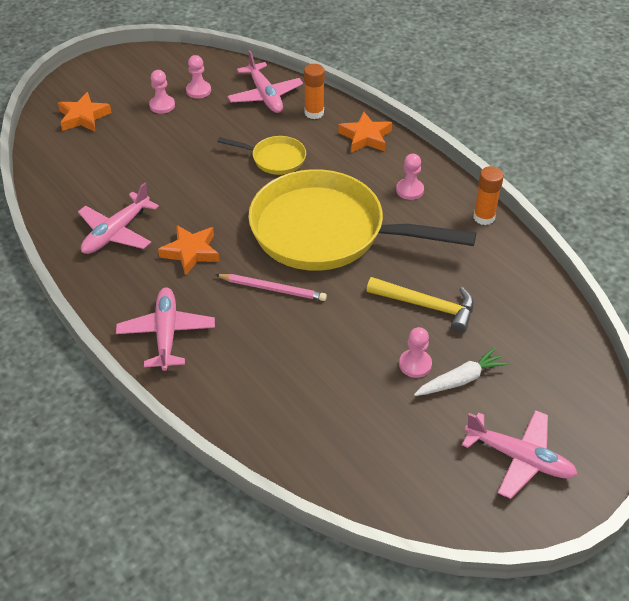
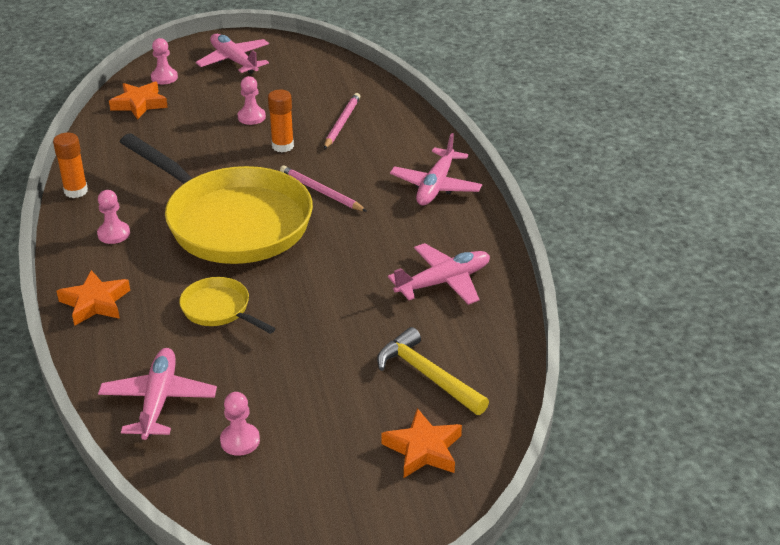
camera: 155 degrees left, 10 degrees down
pink pawn [149,70,175,114] -> pink pawn moved to [151,38,178,84]
orange star [158,225,220,276] -> orange star moved to [109,82,168,120]
orange glue stick [304,64,325,119] -> orange glue stick moved to [268,90,294,152]
yellow hammer [367,277,474,333] -> yellow hammer moved to [377,327,489,415]
white carrot [414,347,508,396] -> none
none -> pink pencil [324,93,360,149]

